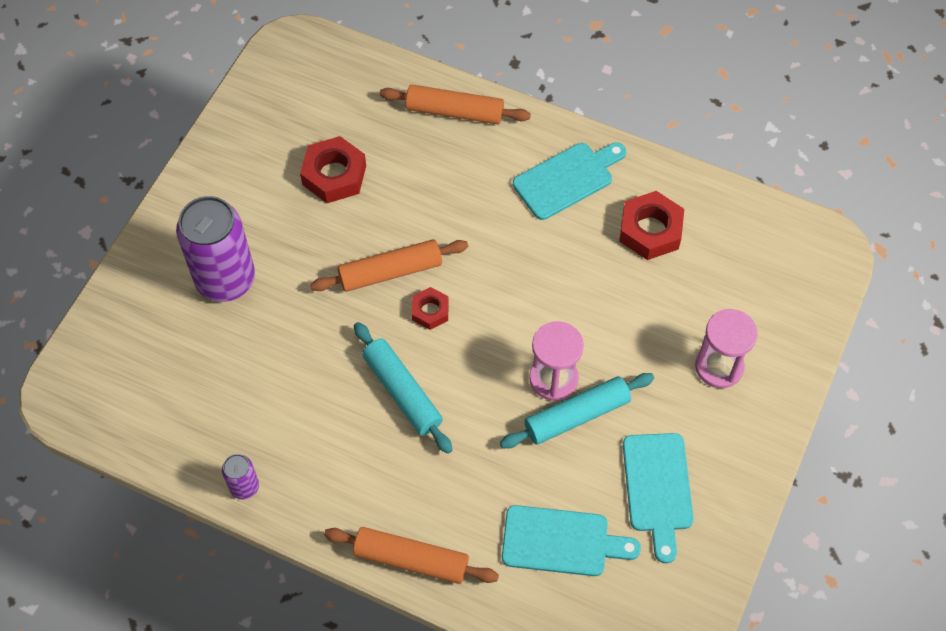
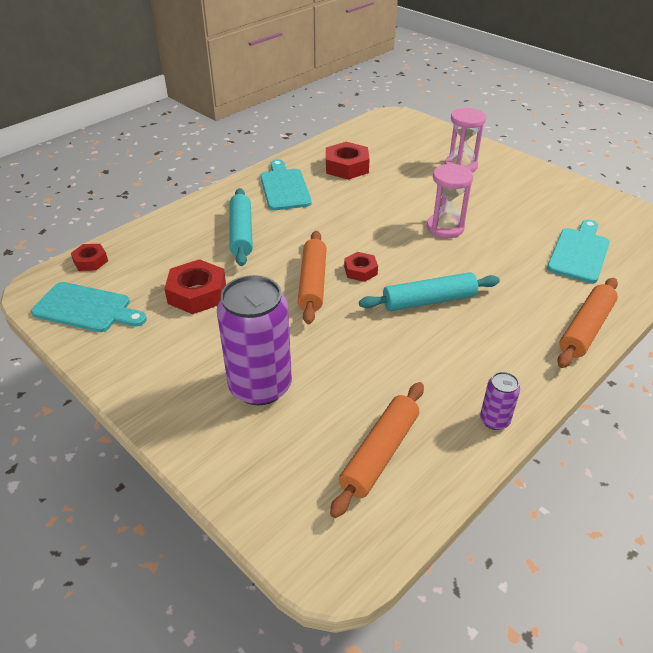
camera: 70 degrees left, 20 degrees down
orange rolling pin [380,85,531,124] -> orange rolling pin moved to [330,382,424,518]
turquoise rolling pin [500,373,654,448] -> turquoise rolling pin moved to [229,188,253,266]
turquoise cutting board [623,433,694,563] -> turquoise cutting board moved to [31,282,147,332]
none -> red nut [71,244,108,271]

